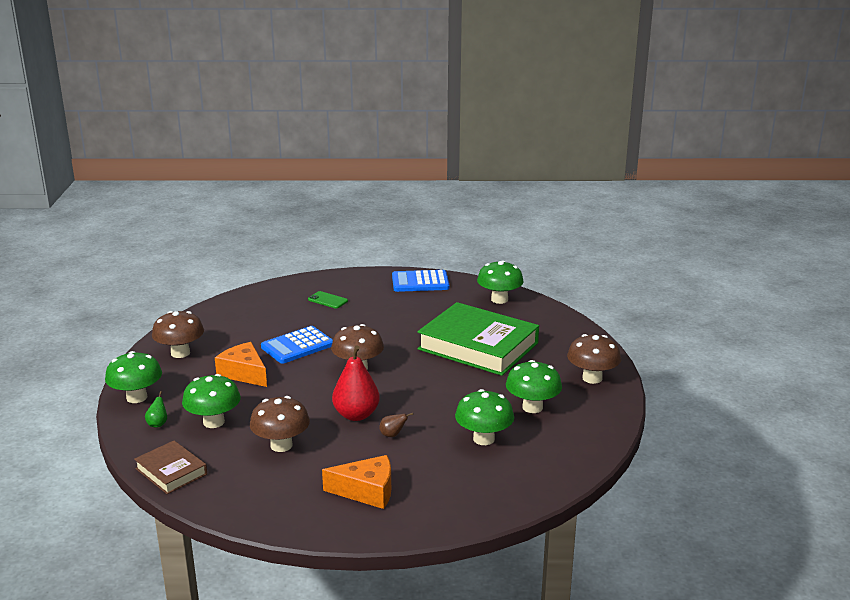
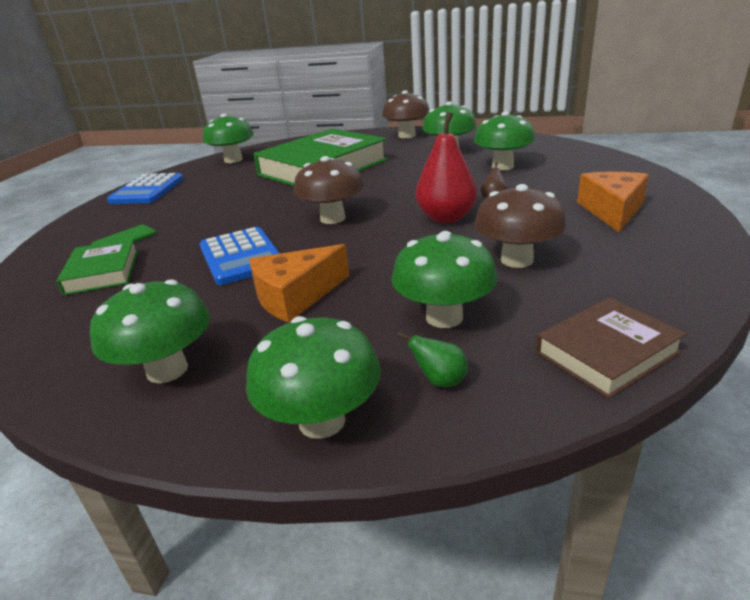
camera: 75 degrees left, 5 degrees up
brown mushroom [152,311,204,358] -> green mushroom [90,279,210,383]
none -> green book [56,238,139,295]

